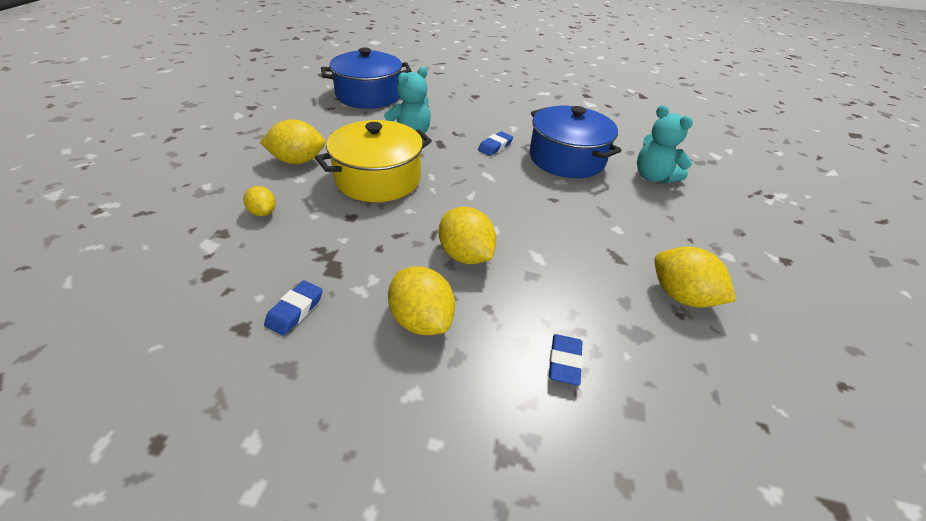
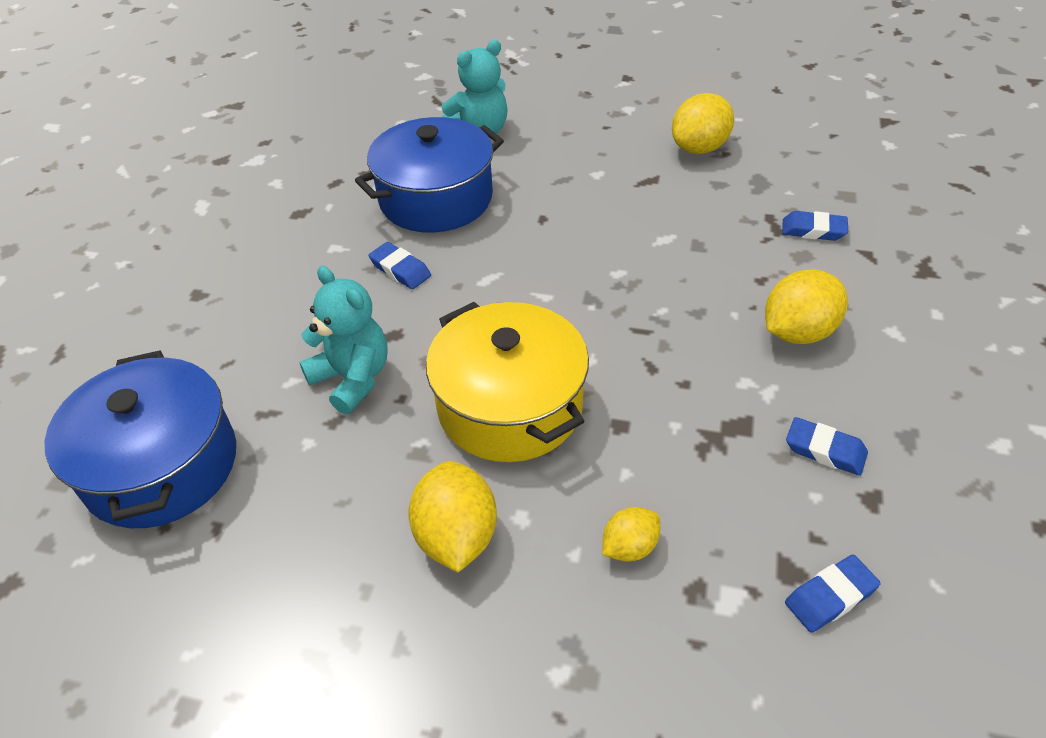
camera: 85 degrees left, 5 degrees up
yellow lemon [439,207,496,264] -> none
none -> blue eraser [785,555,881,633]

